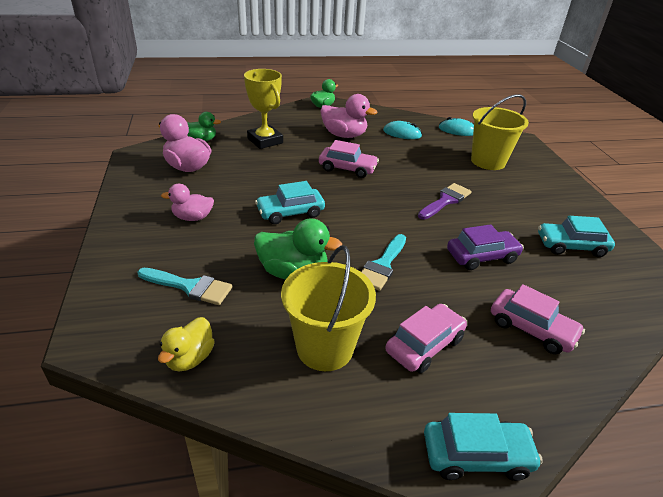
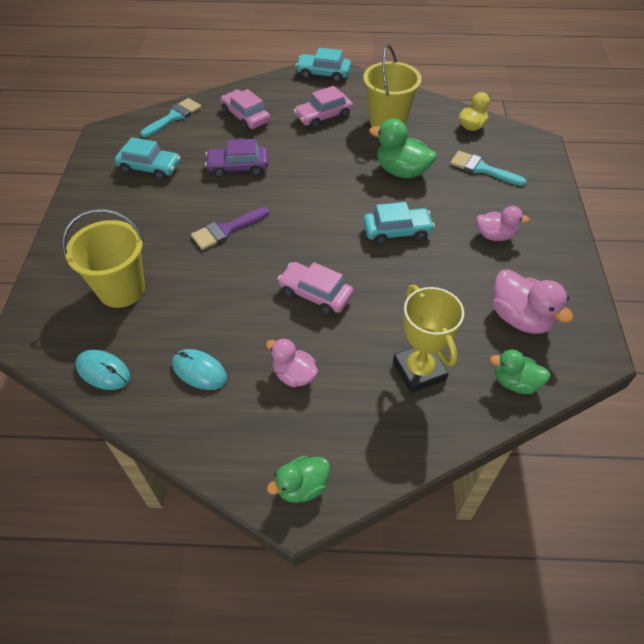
camera: 165 degrees left, 15 degrees up
pink duck [320,94,378,138] -> pink duck [266,338,318,387], size x0.65
turquoise brush [361,234,406,291] -> turquoise brush moved to [140,98,201,138]

